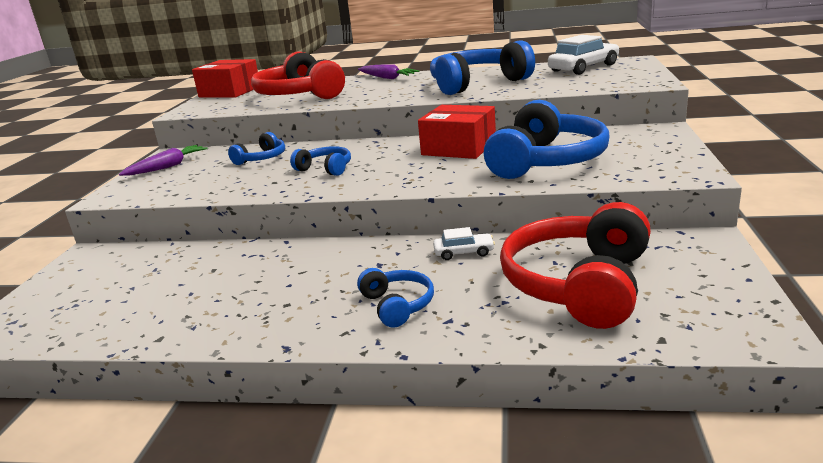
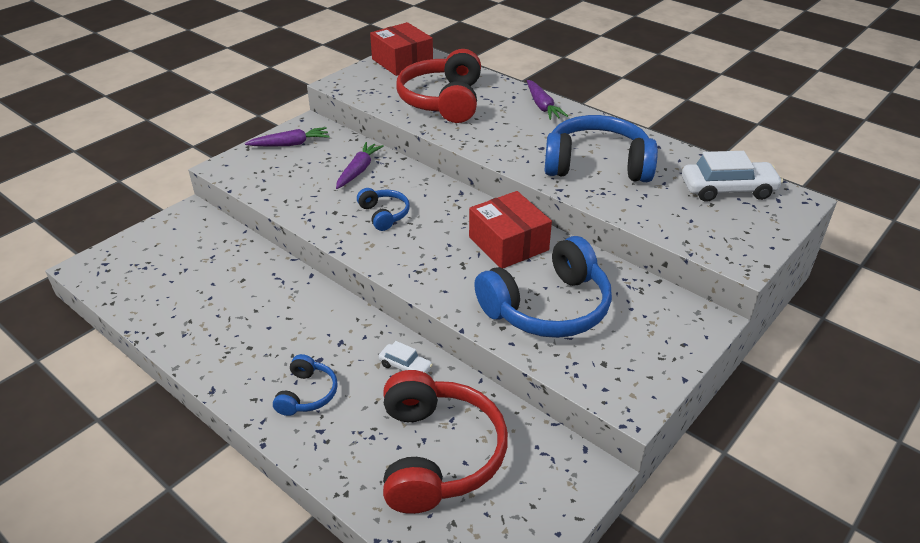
camera: 30 degrees right, 15 degrees up
blue headphones [228,132,285,165] -> purple carrot [336,142,384,189]
red headphones [500,202,651,329] -> red headphones turned 120 degrees clockwise [383,370,508,514]

